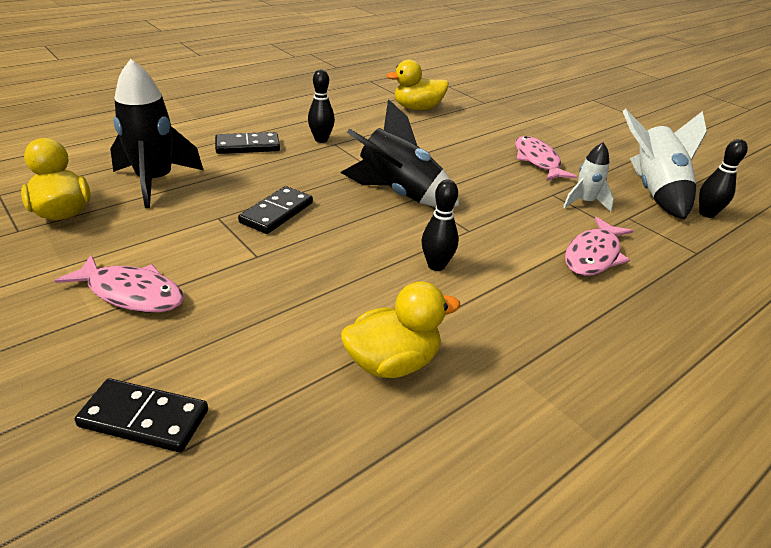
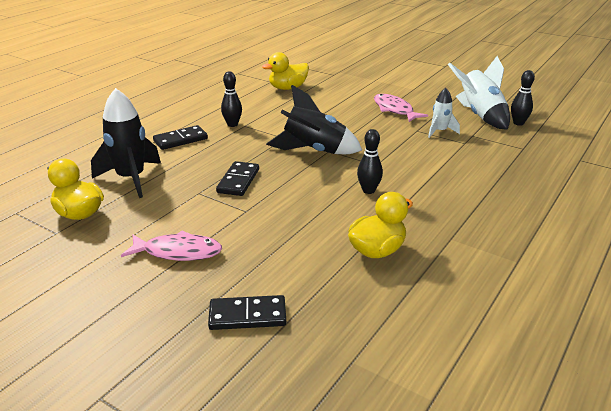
camera: 15 degrees left, 5 degrees down
pink fish [565,217,633,276] -> none

